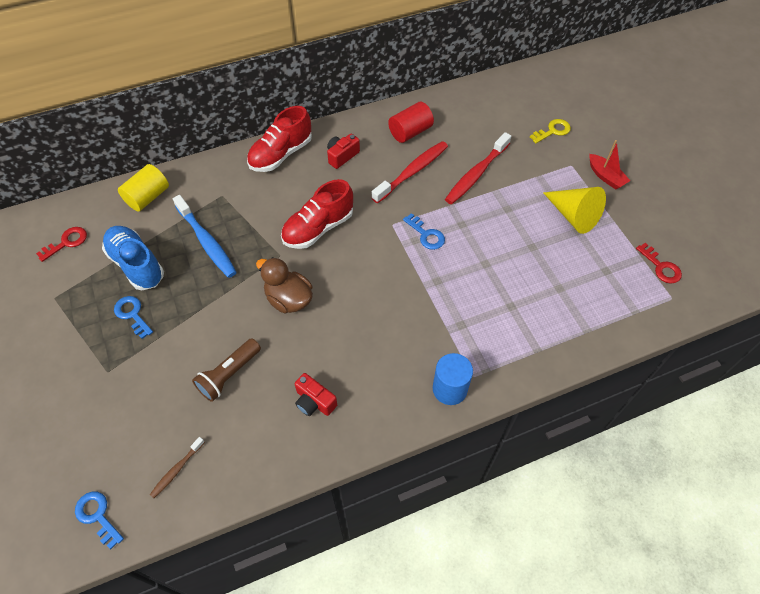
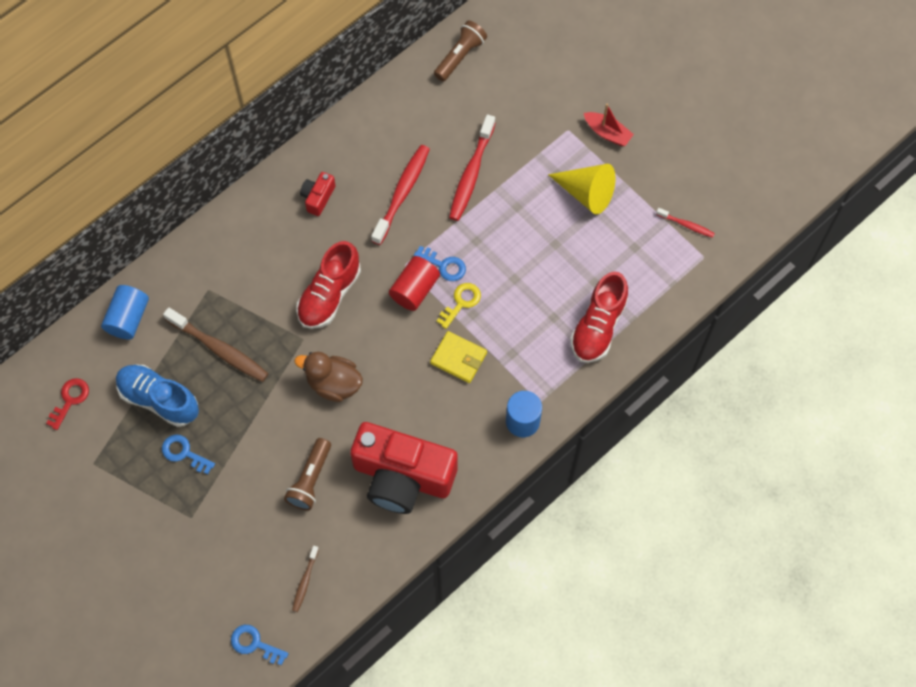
camera: 20 degrees left, 10 degrees up
yellow cylinder [118,164,169,212] -> blue cylinder [101,285,149,340]
blue toothbrush [173,195,237,278] -> brown toothbrush [163,307,269,382]
red shoe [247,106,312,172] -> red shoe moved to [570,271,628,363]
red camera [295,373,337,416] -> red camera [350,422,458,514], size x2.40
red cylinder [388,102,434,143] -> red cylinder moved to [389,256,440,311]
yellow key [530,119,571,143] -> yellow key moved to [437,283,481,329]
red key [636,243,682,284] -> red toothbrush [656,208,715,238]
none -> yellow wallet [430,331,487,383]
none -> brown flashlight [434,21,487,81]

